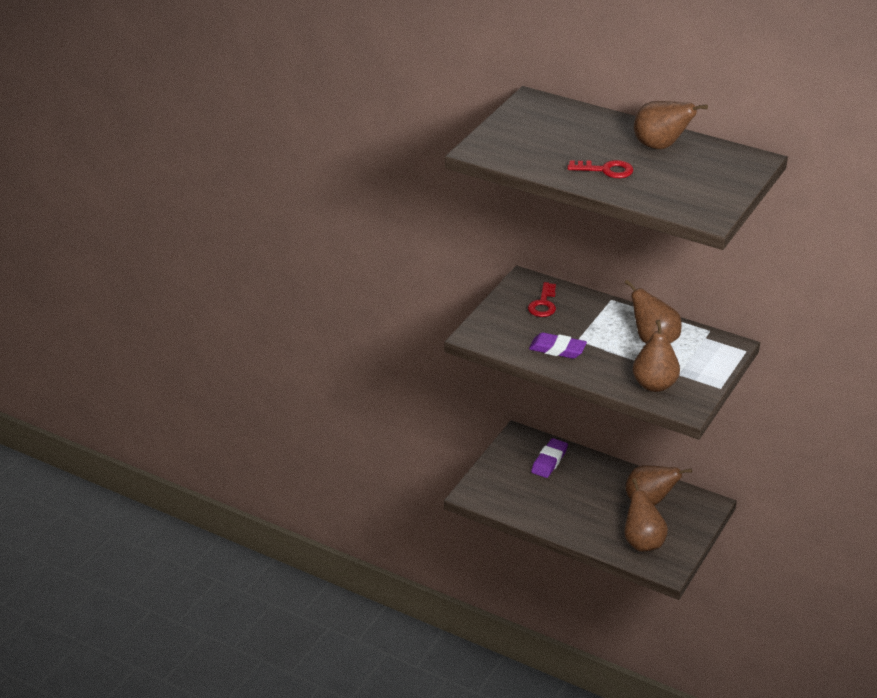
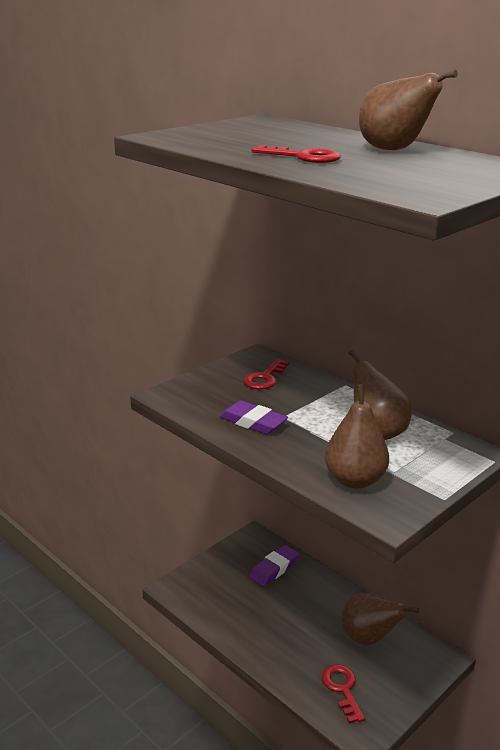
camera: 15 degrees right, 10 degrees down
brown pear [624,478,668,552] -> red key [322,664,365,723]

